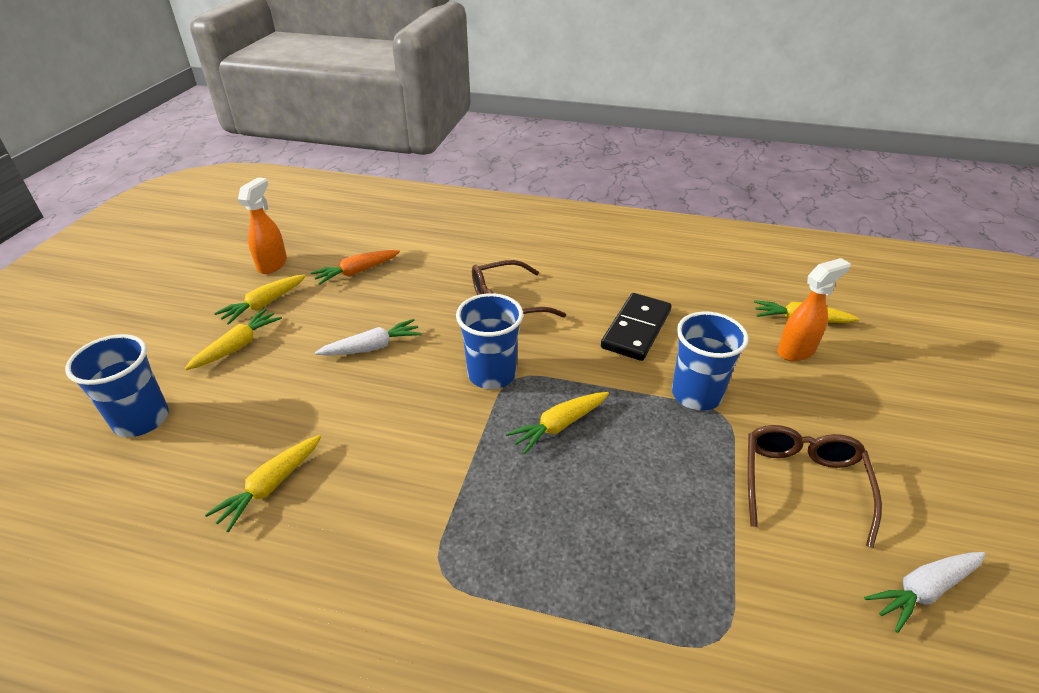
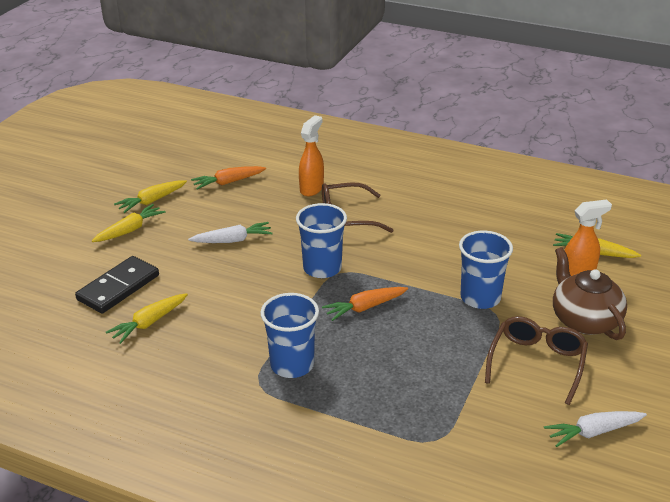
camera: 10 degrees right, 5 degrees down
blue cup [65,334,169,437] -> blue cup moved to [260,293,319,378]
orange spray bottle [238,177,287,274] -> orange spray bottle moved to [299,115,324,196]
yellow carrot [506,392,609,454] -> orange carrot [322,287,408,321]
black domino [601,293,672,361] -> black domino moved to [75,256,159,314]
none -> brown teapot [553,247,627,340]

